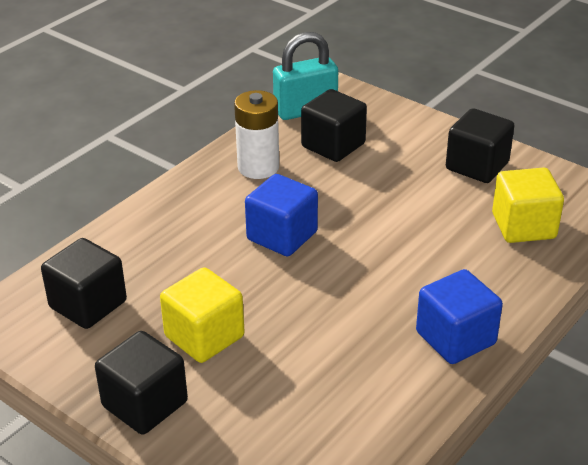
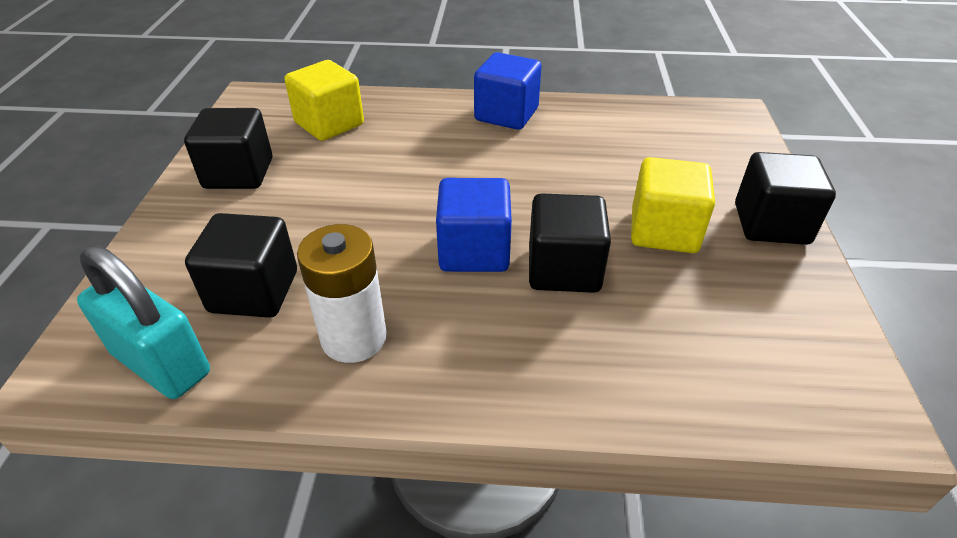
camera: 125 degrees left, 5 degrees up
black cube [41,238,127,329] -> black cube moved to [529,193,611,293]

